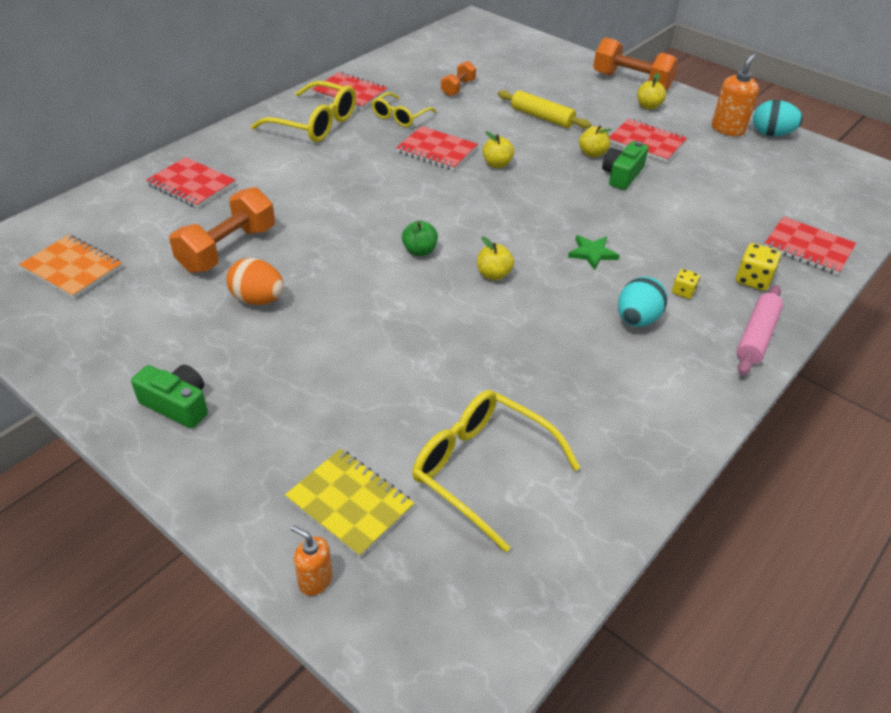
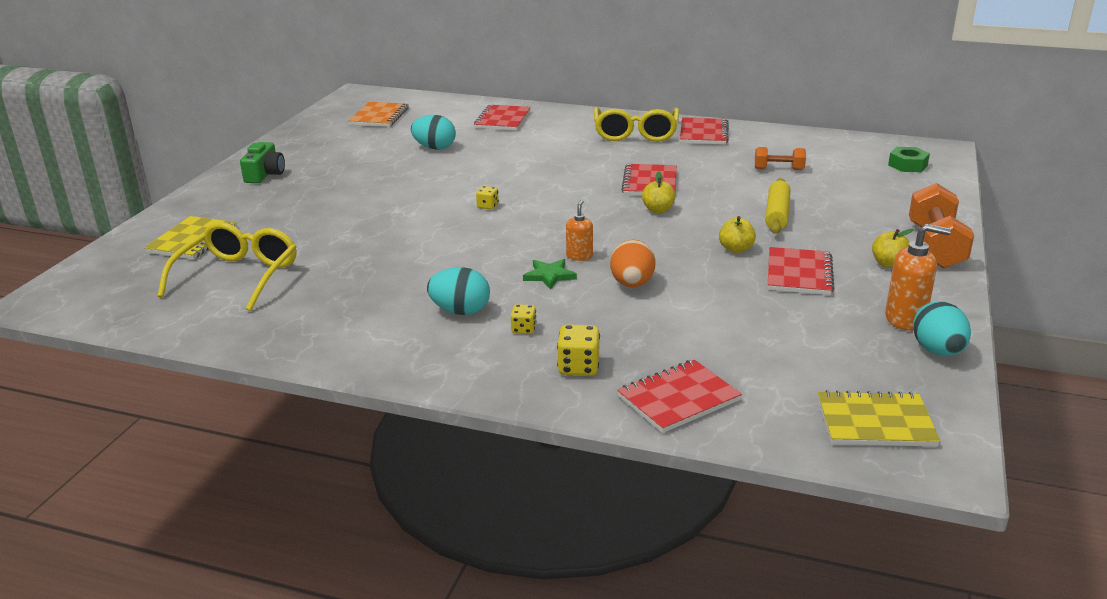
camera: 70 degrees right, 15 degrees down
orange dumbbell [169,187,275,273] -> turquoise egg [411,115,456,150]
orange egg [226,258,284,305] -> orange egg moved to [610,239,655,287]
orange soap dispenser [291,525,333,596] -> orange soap dispenser moved to [566,200,593,261]
yellow glasses [372,92,436,127] -> none
green apple [402,221,438,256] -> yellow dice [476,186,499,209]
yellow apple [477,237,514,280] -> none
green camera [602,141,648,190] -> none
pink rolling pin [736,285,783,375] -> none
red notebook [764,216,856,275] -> red notebook turned 45 degrees clockwise [617,360,742,433]
none -> yellow notebook [818,390,940,447]
none -> green nut [888,147,930,172]

